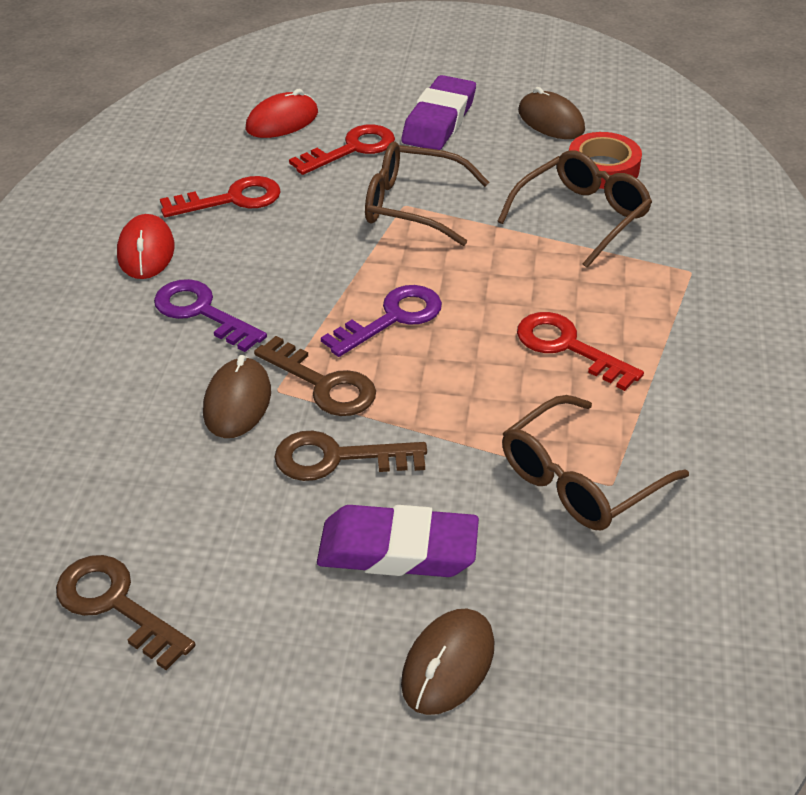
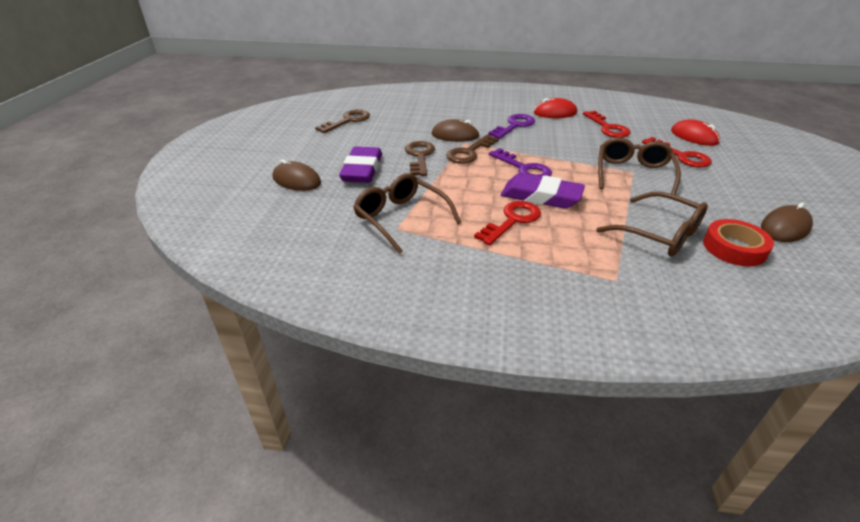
camera: 90 degrees right, 5 degrees down
purple eraser [401,75,476,150] -> purple eraser moved to [501,173,585,209]

